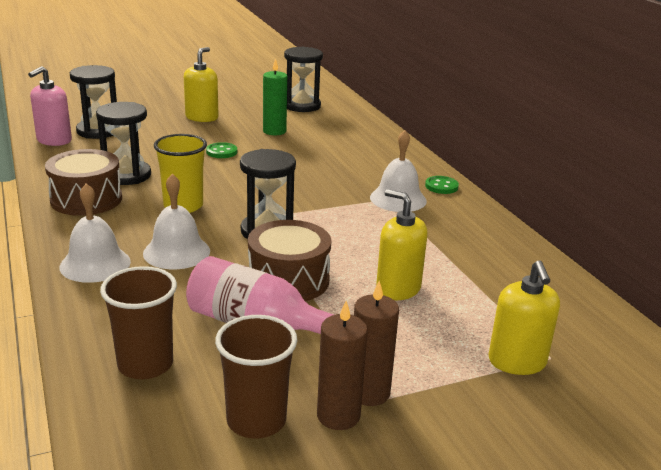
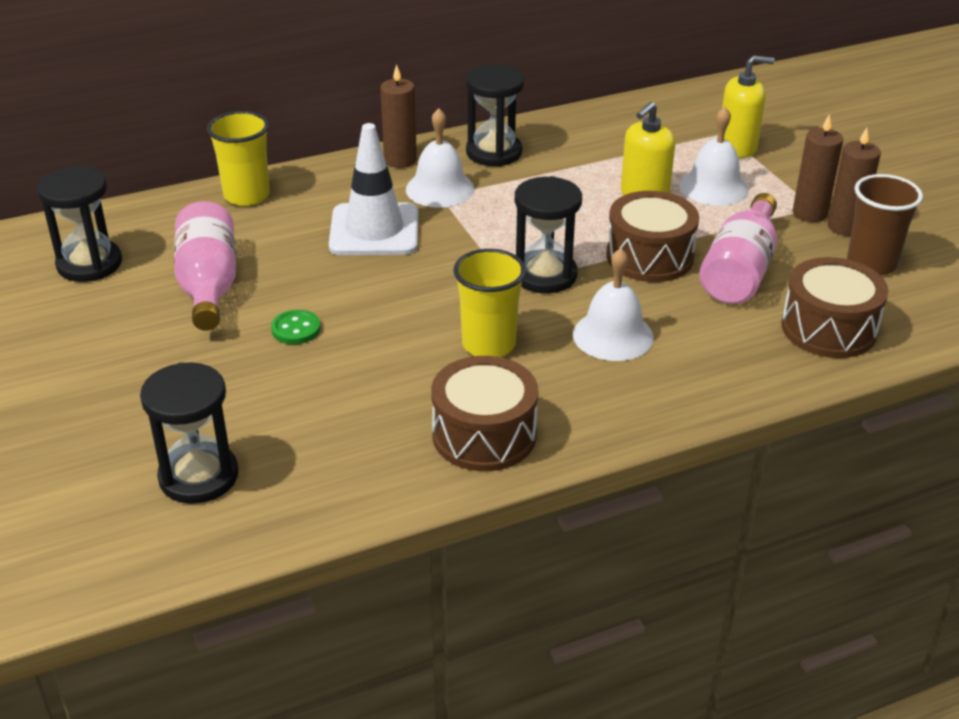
camera: 90 degrees left, 10 degrees up
pink soap dispenser [28,66,72,146] -> none
white bell [59,184,131,283] -> white bell moved to [679,107,749,206]
black hourglass [96,102,151,185] -> black hourglass moved to [466,64,524,167]
brown cup [100,266,177,379] -> brown drum [781,257,889,358]
yellow soap dispenser [184,47,219,122] -> none
green candle [263,58,287,135] -> pink bottle [174,201,236,331]
green button [425,176,459,194] -> brown candle [380,64,417,168]
none -> yellow cup [207,111,270,206]
none -> white traffic cone [329,123,418,255]

